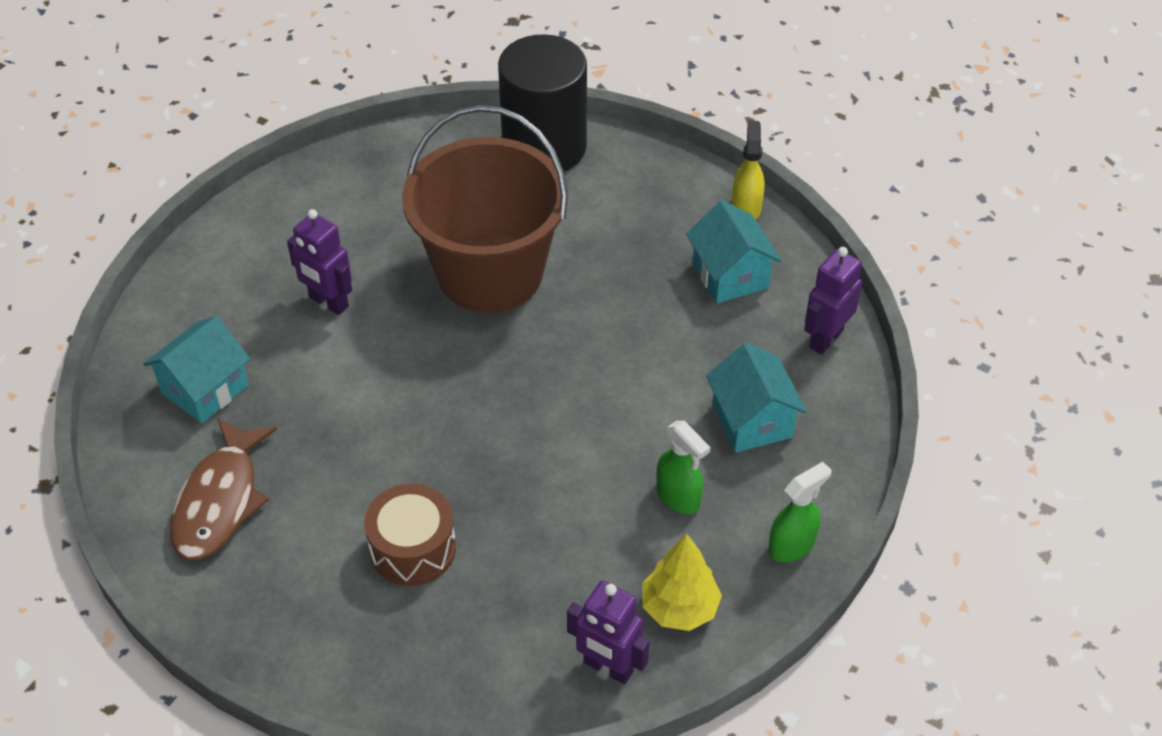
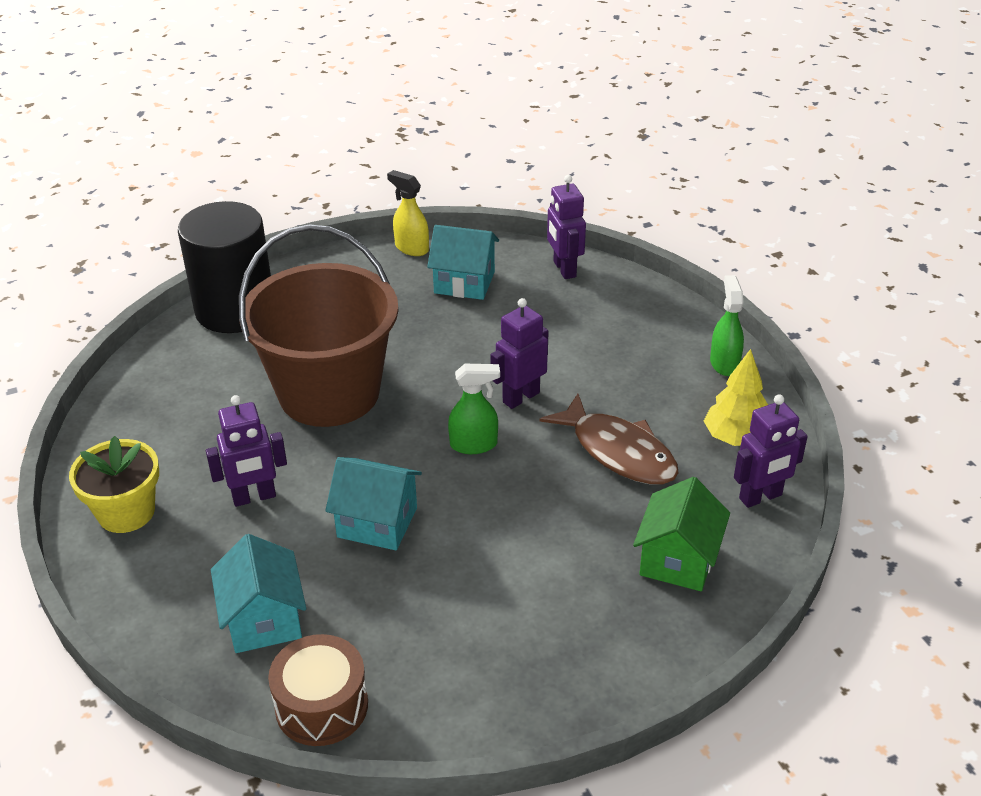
camera: 55 degrees left, 10 degrees down
brown fish [170,418,277,560] -> brown fish moved to [540,394,679,485]
brown drum [364,484,456,586] -> brown drum moved to [268,634,368,746]
green spray bottle [656,421,711,514] -> green spray bottle moved to [448,364,500,454]
turquoise house [706,343,807,453] -> turquoise house moved to [325,457,422,550]
none -> yellow flower pot [69,436,159,533]
none -> purple robot [491,298,549,409]
none -> green house [633,477,730,591]

